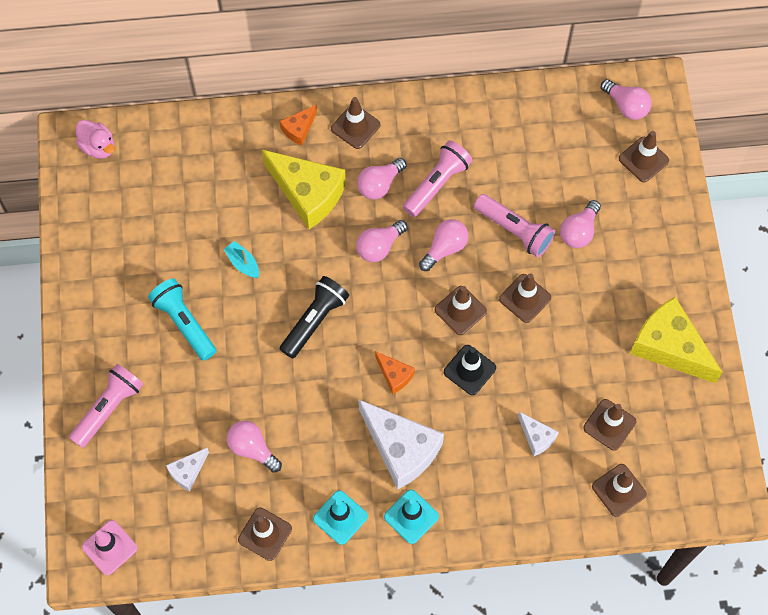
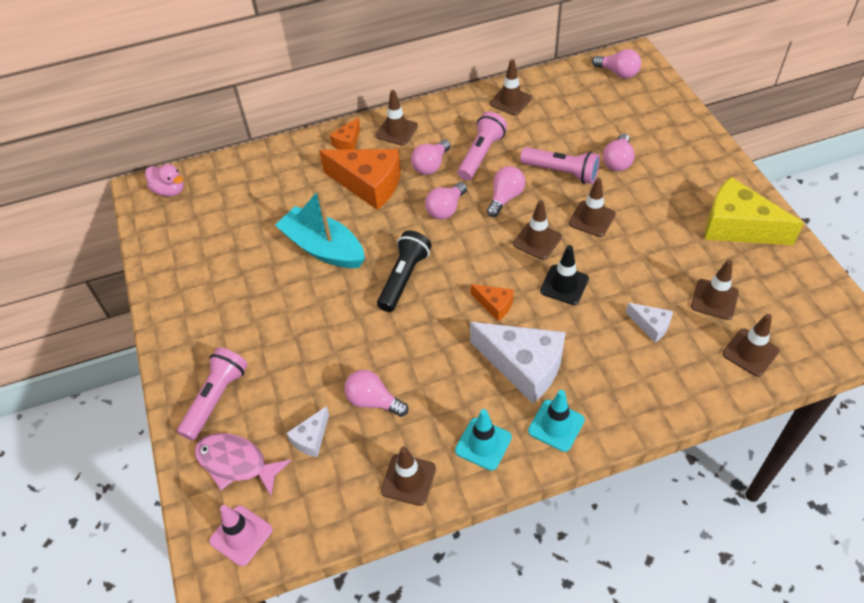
camera: 10 degrees left, 15 degrees down
turquoise flashlight [148,278,216,361] -> none
turquoise boat [224,241,259,278] -> turquoise boat [275,189,365,268], size x2.27
yellow cheese [262,150,346,229] -> orange cheese [319,149,401,210]
brown traffic cone [619,131,669,182] -> brown traffic cone moved to [490,59,532,115]
none -> pink fish [195,433,292,496]

